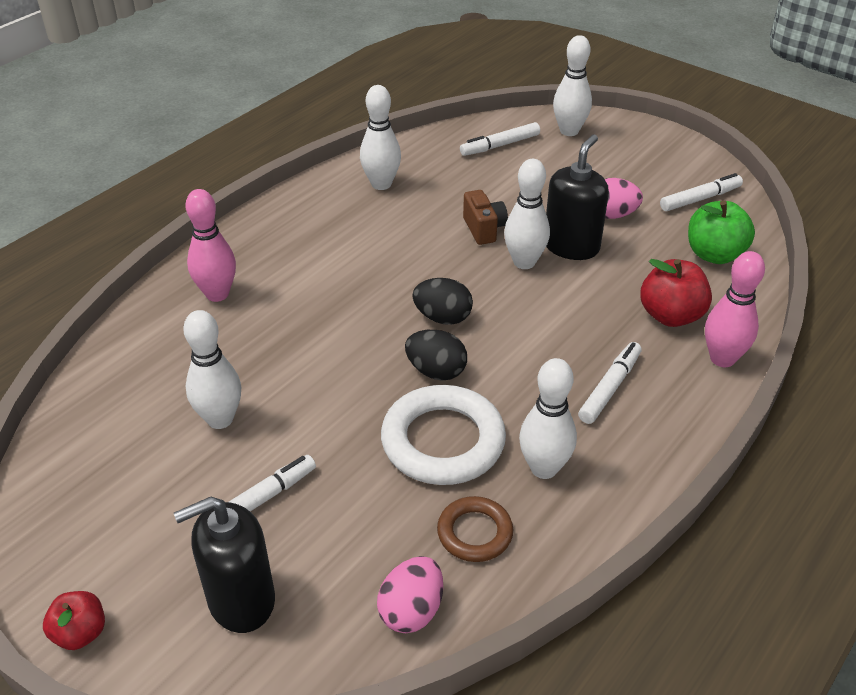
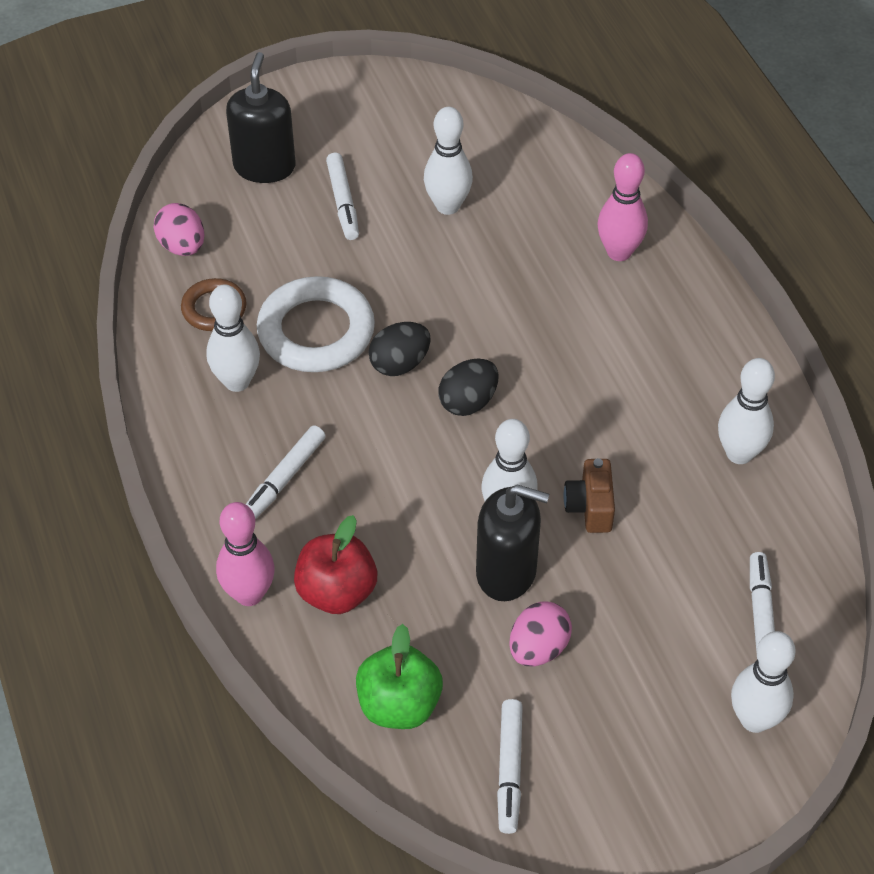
camera: 120 degrees right, 10 degrees up
red apple [43,591,105,650] -> none
brown camera [463,190,508,245] -> brown camera turned 75 degrees clockwise [563,458,615,533]
black soap dispenser [546,135,609,260] -> black soap dispenser turned 45 degrees counterclockwise [476,485,549,601]
white marker [578,342,642,424] -> white marker turned 60 degrees clockwise [246,425,326,519]

